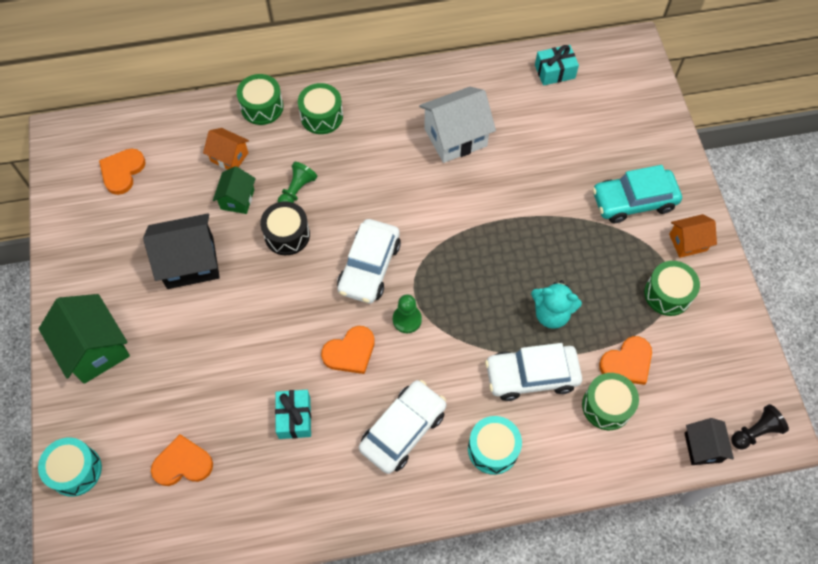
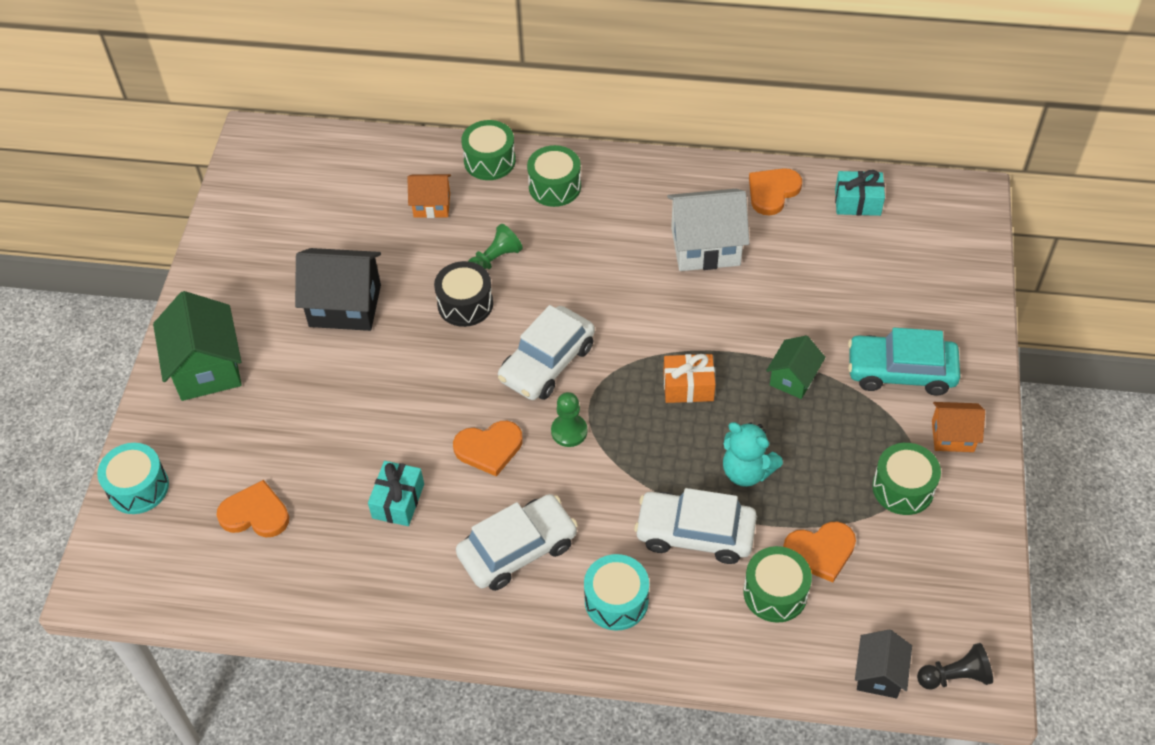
camera: 20 degrees right, 10 degrees down
orange heart [99,149,146,195] -> orange heart moved to [749,168,802,215]
orange house [203,128,249,169] -> orange house turned 45 degrees counterclockwise [407,174,451,218]
green house [213,166,256,214] -> green house moved to [766,335,825,399]
none -> orange gift [663,354,716,403]

